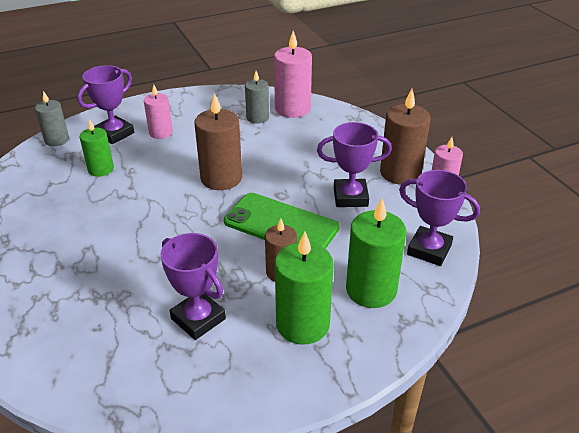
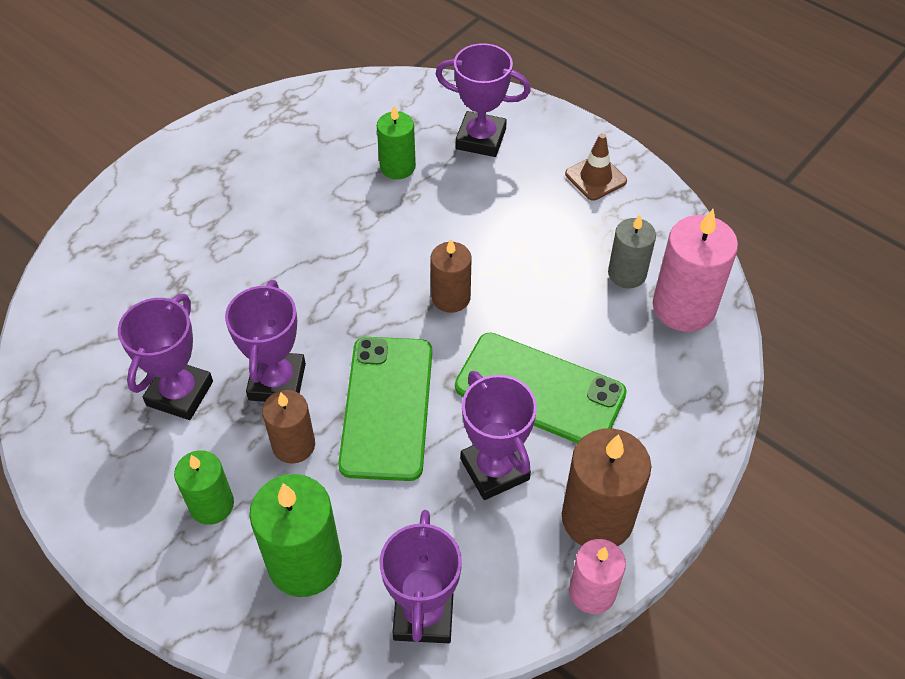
camera: 65 degrees right, 15 degrees up
grey candle [35,91,69,146] -> none
pink candle [144,85,173,139] -> none
brown candle [194,93,242,190] -> brown candle [430,239,472,313], size x0.62
green candle [275,231,334,345] -> green candle [174,450,234,525], size x0.62
none -> purple trophy [225,280,306,402]
none -> green phone [455,332,627,443]
none -> brown traffic cone [565,133,627,201]

